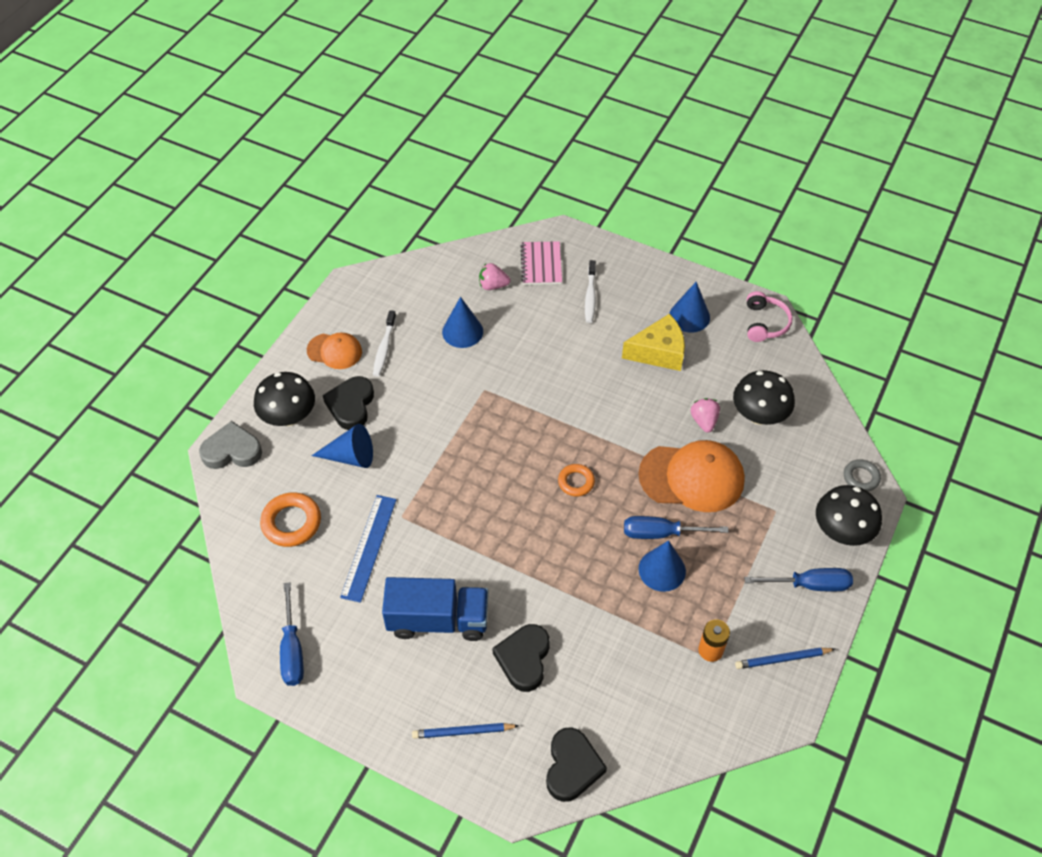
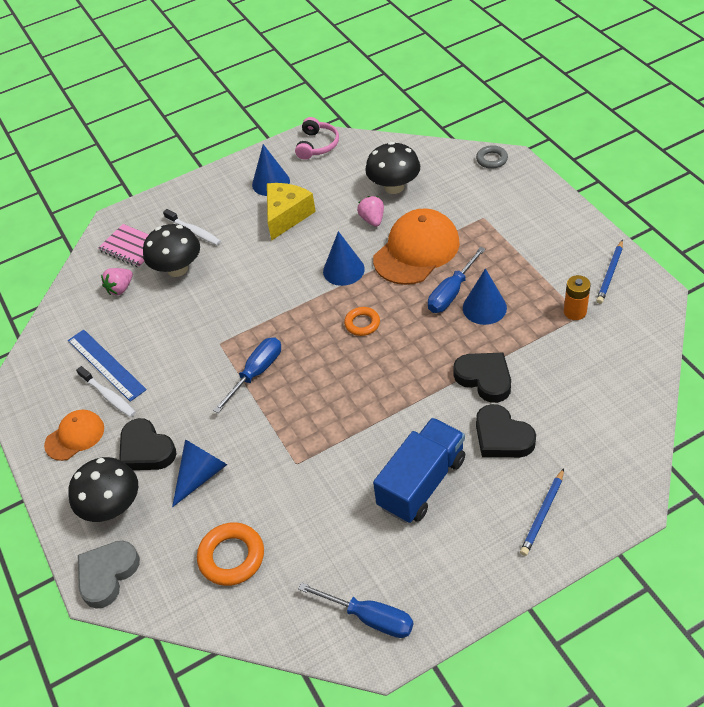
camera: 50 degrees left, 5 degrees down
blue ruler [340,495,397,603] -> blue ruler moved to [68,330,147,402]
blue cone [442,297,483,348] -> blue cone moved to [323,231,365,286]
black heart [546,728,607,802] -> black heart moved to [453,352,511,403]
pink strawberry [691,398,720,432] -> pink strawberry turned 45 degrees clockwise [357,196,384,227]
blue screwdriver [744,568,853,591] -> blue screwdriver moved to [213,337,281,413]
pink headphones [747,291,793,342] -> pink headphones turned 60 degrees clockwise [295,117,339,160]
black mushroom [816,485,882,546] -> black mushroom moved to [143,224,200,277]

